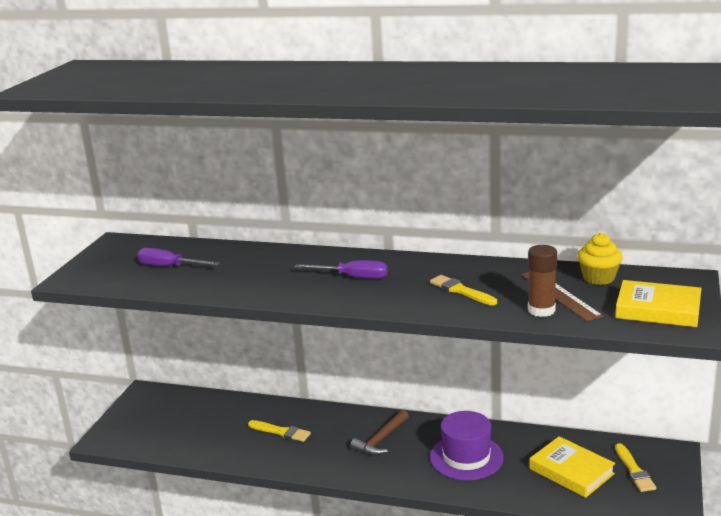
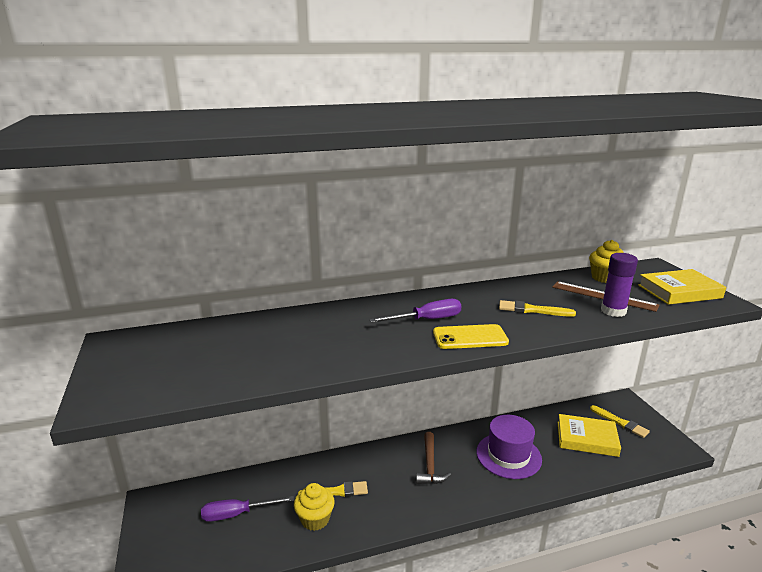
camera: 35 degrees left, 0 degrees up
purple screwdriver [137,248,220,266] -> purple screwdriver moved to [201,496,294,522]
brown glue stick [528,245,557,317] -> purple glue stick [601,253,638,317]
none -> yellow cupcake [294,483,335,531]
none -> yellow phone [433,324,509,349]

